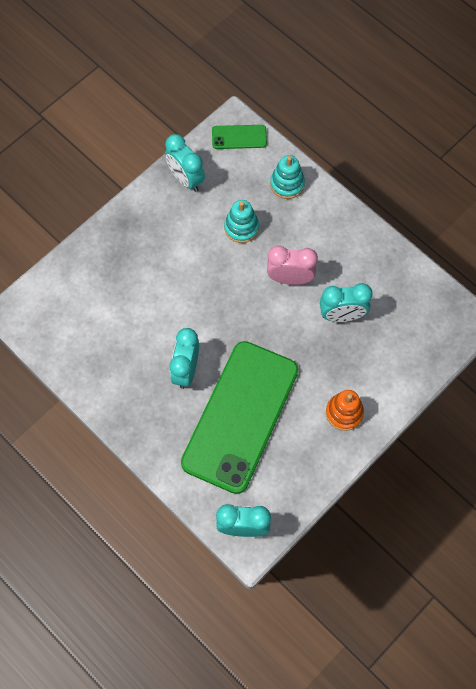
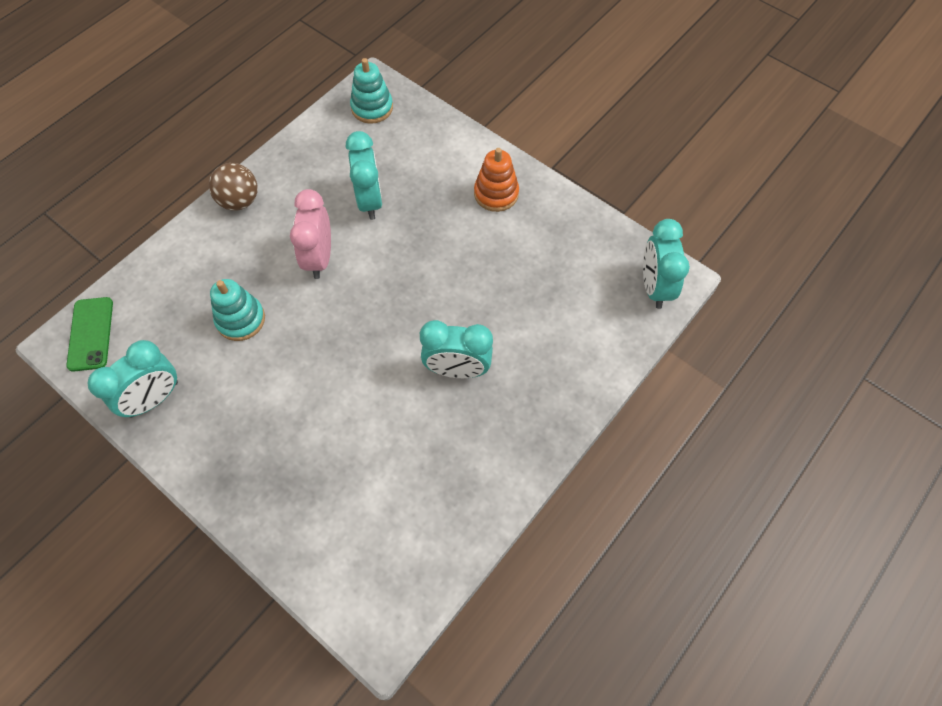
camera: 95 degrees left, 5 degrees down
green phone [181,341,298,494] -> none
turquoise stacking toy [270,155,305,199] -> turquoise stacking toy moved to [350,58,393,124]
none -> brown ball [209,163,258,211]

